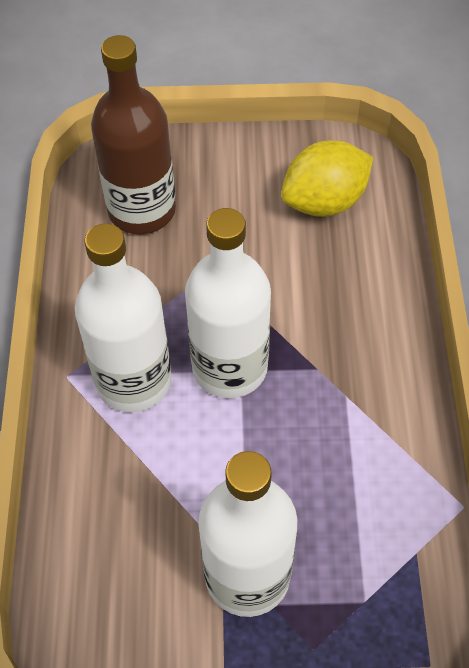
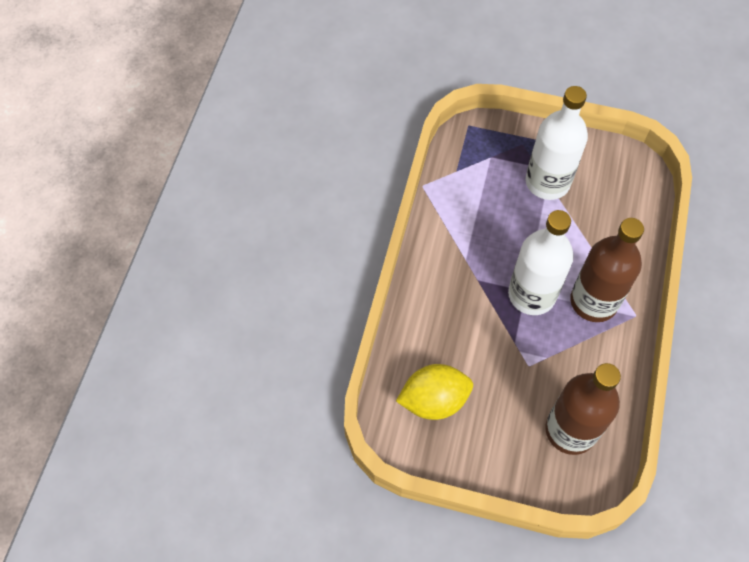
camera: 165 degrees left, 5 degrees up
white bottle [75,223,172,412] -> brown bottle [570,218,644,322]

